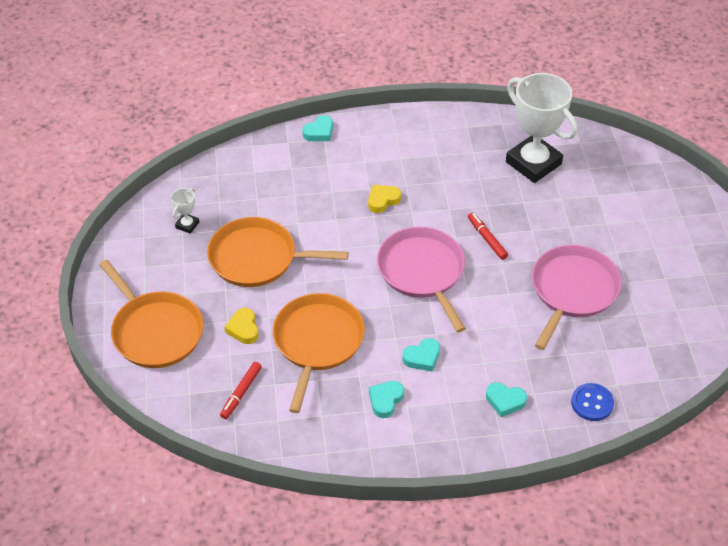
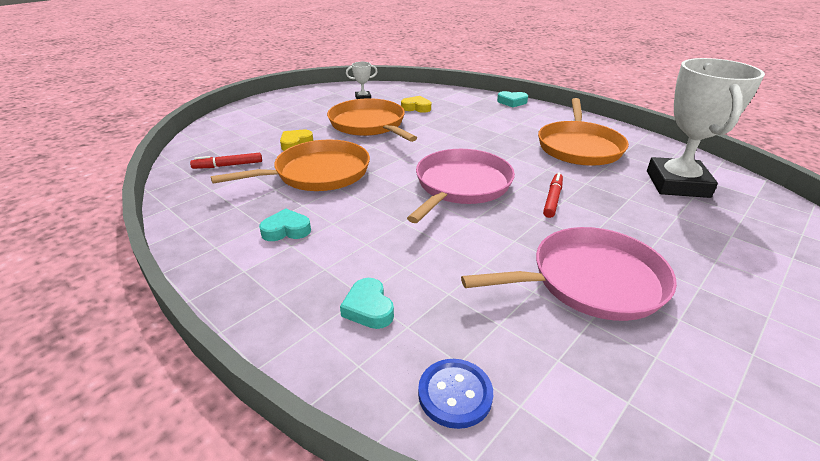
camera: 50 degrees right, 15 degrees down
orange pan [99,260,203,368] -> orange pan moved to [538,98,629,166]
yellow heart [368,185,401,213] -> yellow heart moved to [401,96,431,113]
turquoise heart [402,338,440,372] -> none

